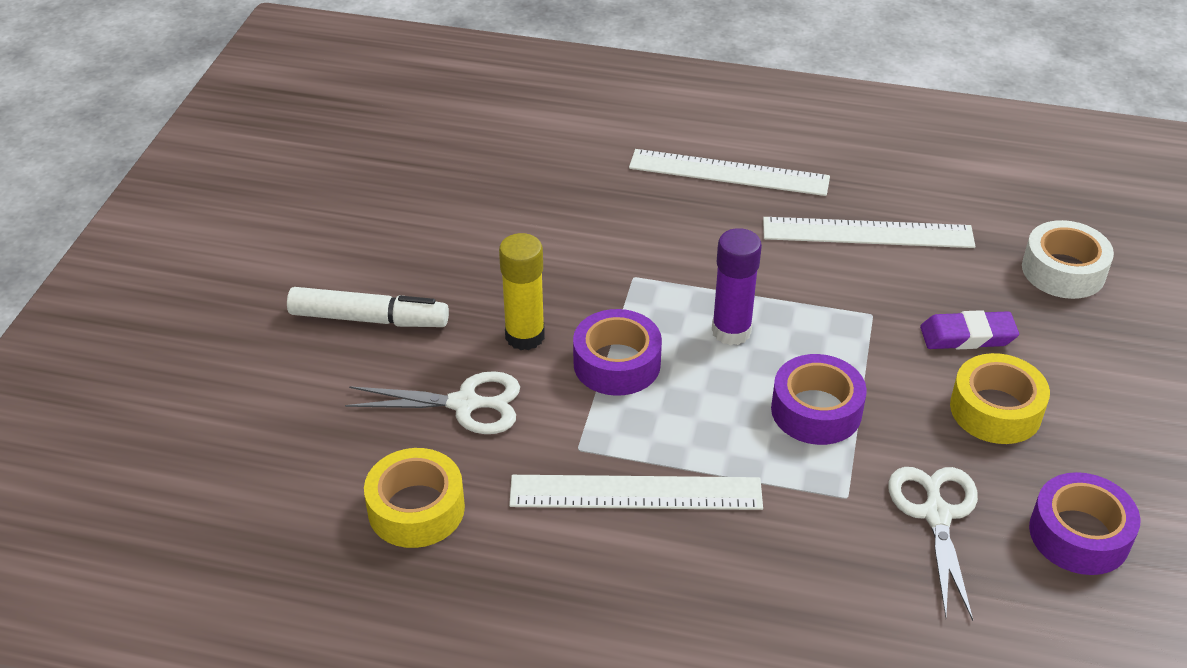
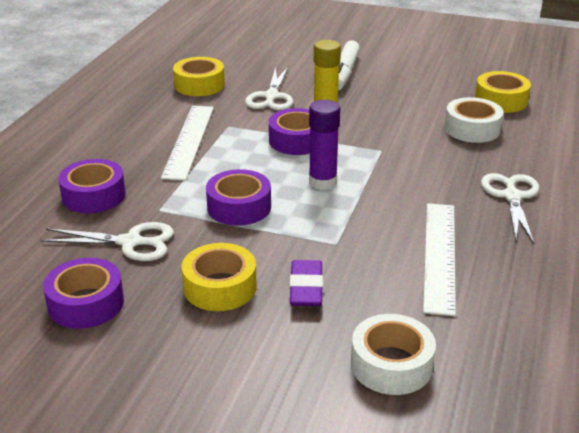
camera: 95 degrees right, 10 degrees down
white ruler [629,149,830,196] -> white scissors [481,173,539,244]
none -> purple tape [58,159,126,213]
none -> white tape [445,97,503,143]
none -> yellow tape [475,71,531,113]

